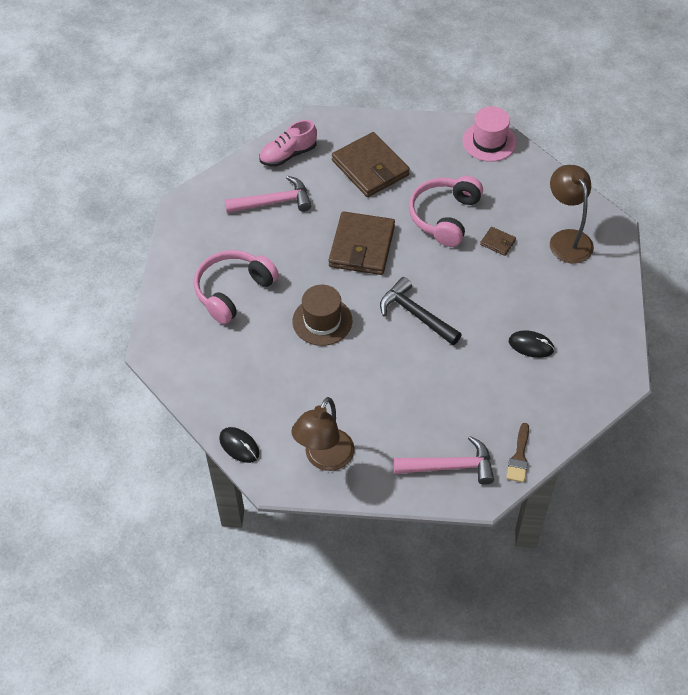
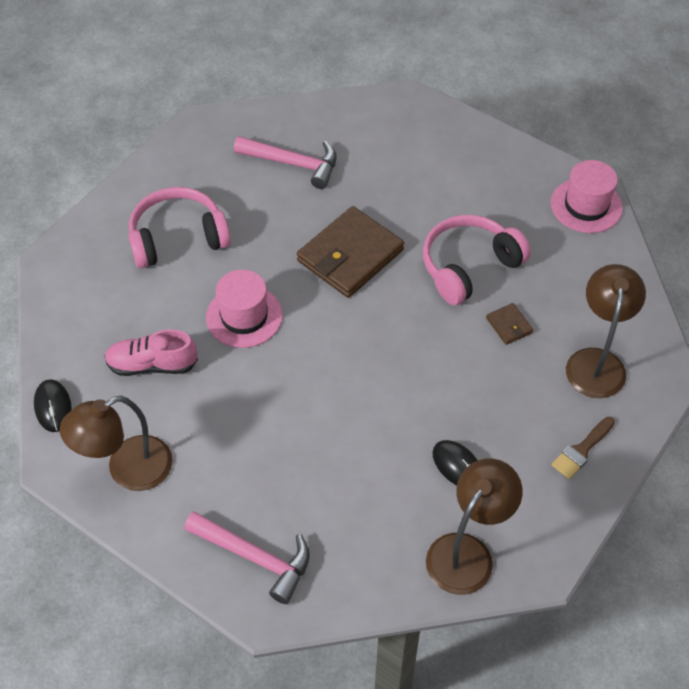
camera: 30 degrees right, 0 degrees up
pink shoe [259,120,317,167] -> pink shoe moved to [104,329,198,376]
brown hat [292,285,352,346] -> pink hat [206,269,283,348]
brown wallet [332,132,410,197] -> none
black hammer [380,277,462,345] -> none
brown brush [506,423,529,483] -> brown brush moved to [551,417,615,479]
none -> brown lamp [426,458,523,595]

